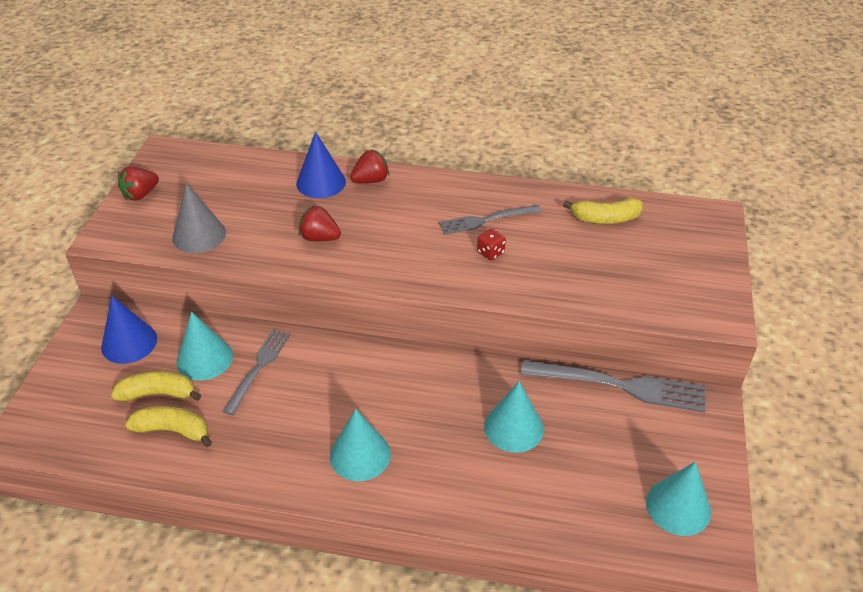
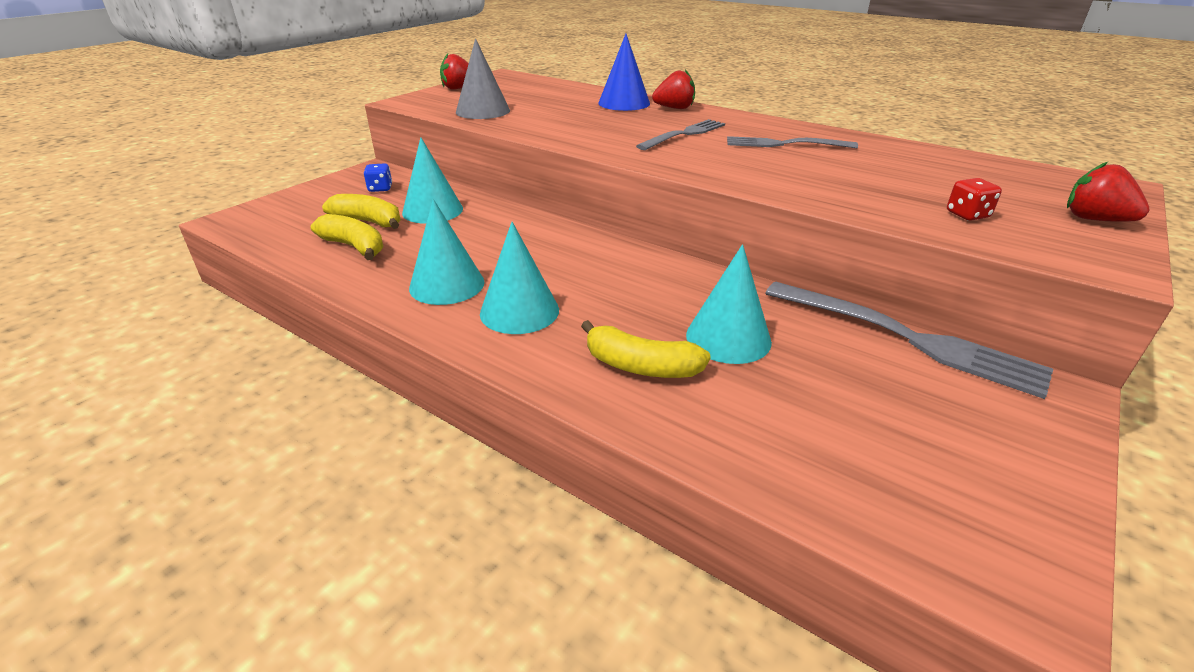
camera: 25 degrees right, 10 degrees down
blue cone [101,296,157,364] -> blue dice [364,163,392,192]
grey fork [223,329,290,415] -> grey fork moved to [636,119,725,150]
red strawberry [298,205,341,241] -> red strawberry moved to [1067,161,1150,222]
red dice [477,228,506,260] -> red dice moved to [947,178,1002,221]
yellow banana [563,198,643,224] -> yellow banana moved to [581,320,711,378]
turquoise cone [646,462,711,536] -> turquoise cone moved to [409,199,484,305]

